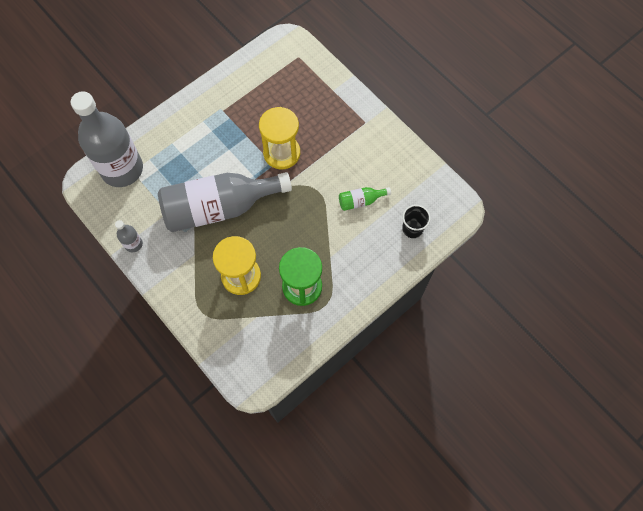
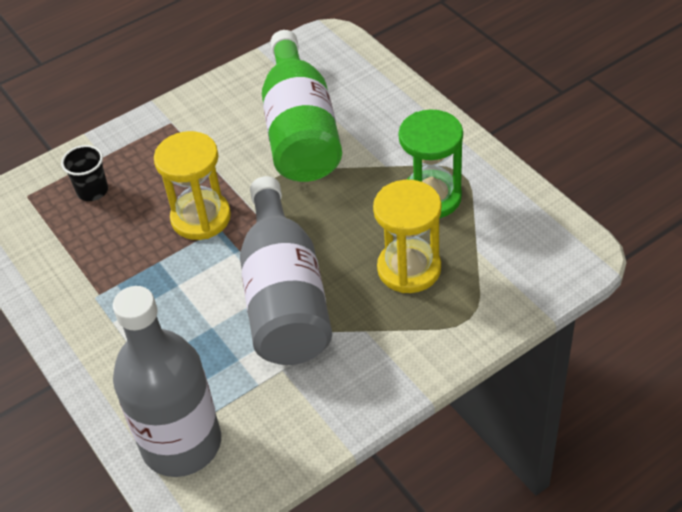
camera: 80 degrees left, 20 degrees down
grey bottle [115,220,143,252] -> none
green bottle [339,187,391,211] -> green bottle [262,30,342,182], size x2.45
black cup [402,205,431,238] -> black cup moved to [61,145,108,201]

